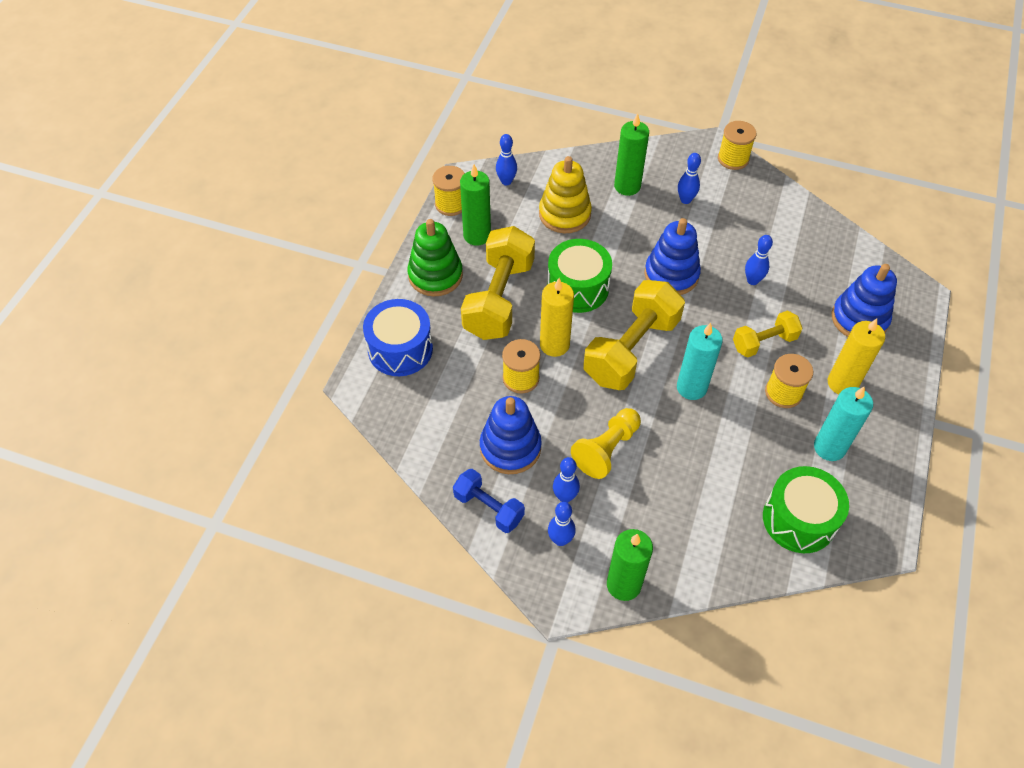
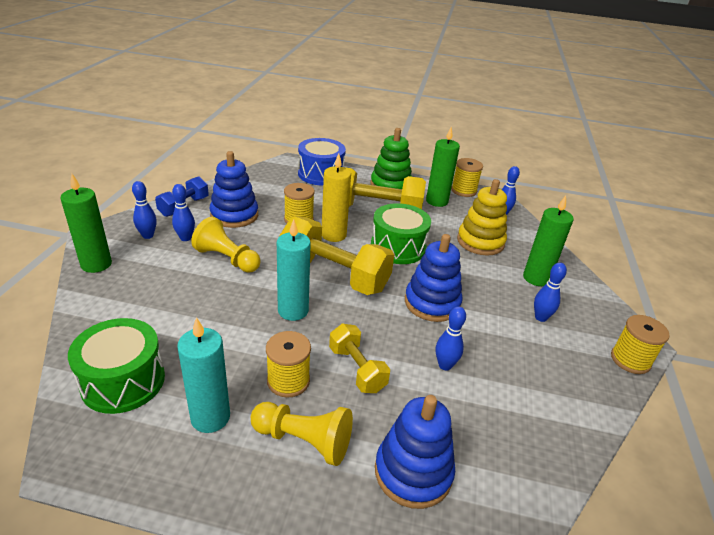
camera: 80 degrees right, 20 degrees down
yellow candle [828,318,885,394] -> yellow pawn [251,402,353,466]

